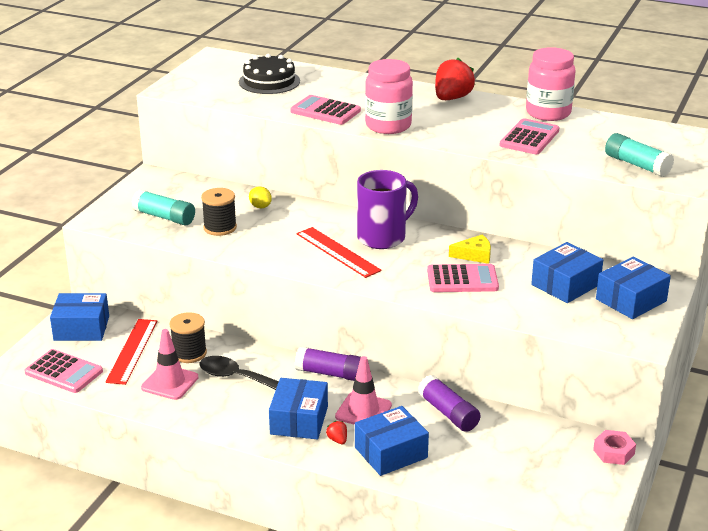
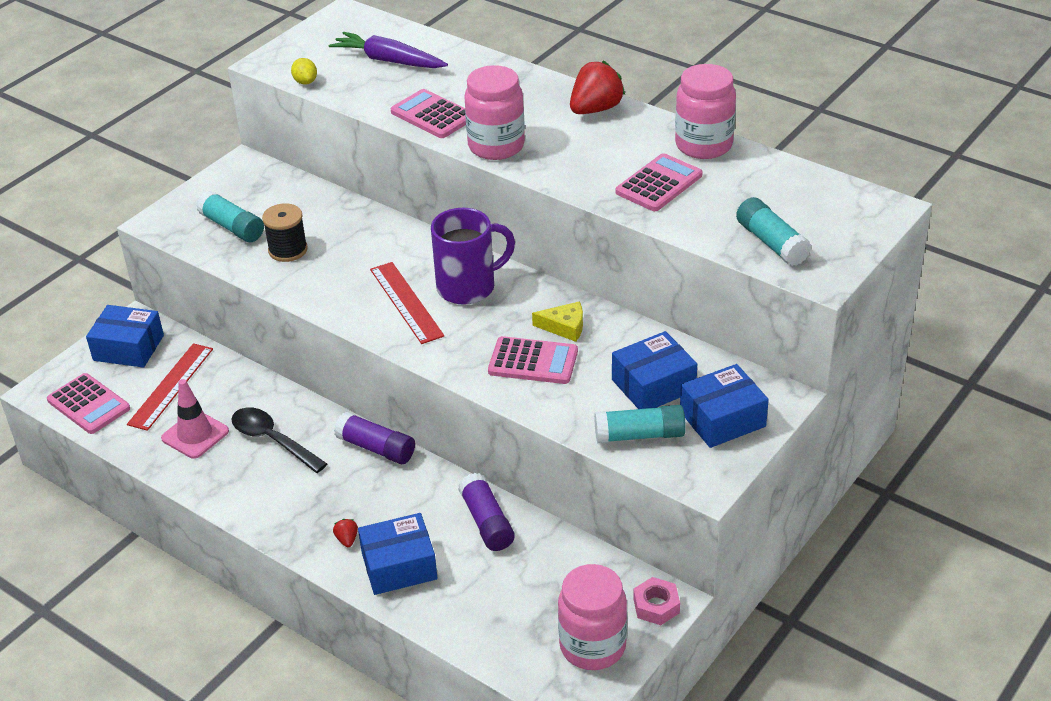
camera: 15 degrees right, 10 degrees up
black spool [169,312,207,363] -> none
black cake [239,54,300,94] -> purple carrot [329,32,448,68]
yellow lemon [249,186,272,208] -> yellow lemon moved to [291,58,317,85]
blue box [269,378,328,439] -> none
pink traffic cone [335,356,392,425] -> none
none -> pink jar [558,564,627,670]
none -> turquoise glue stick [594,405,686,443]

